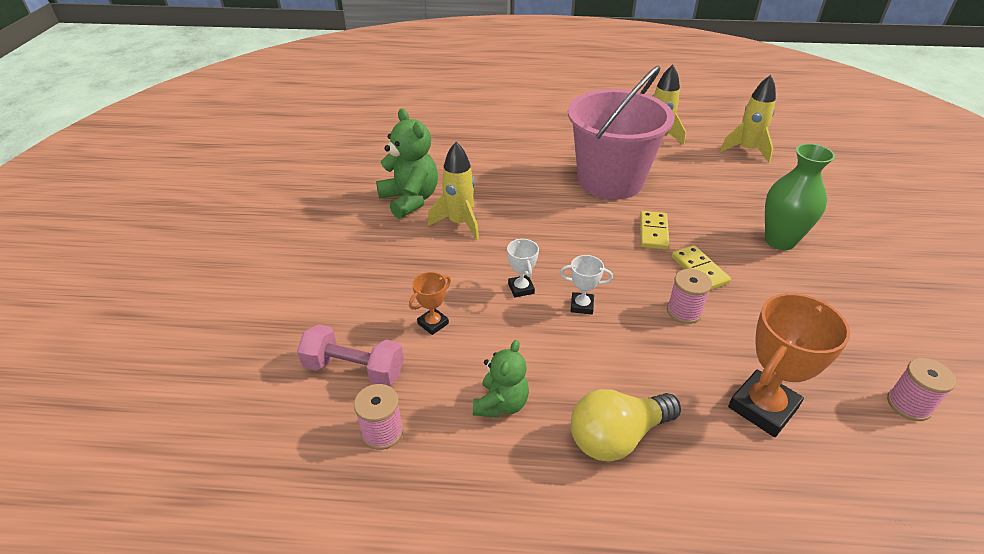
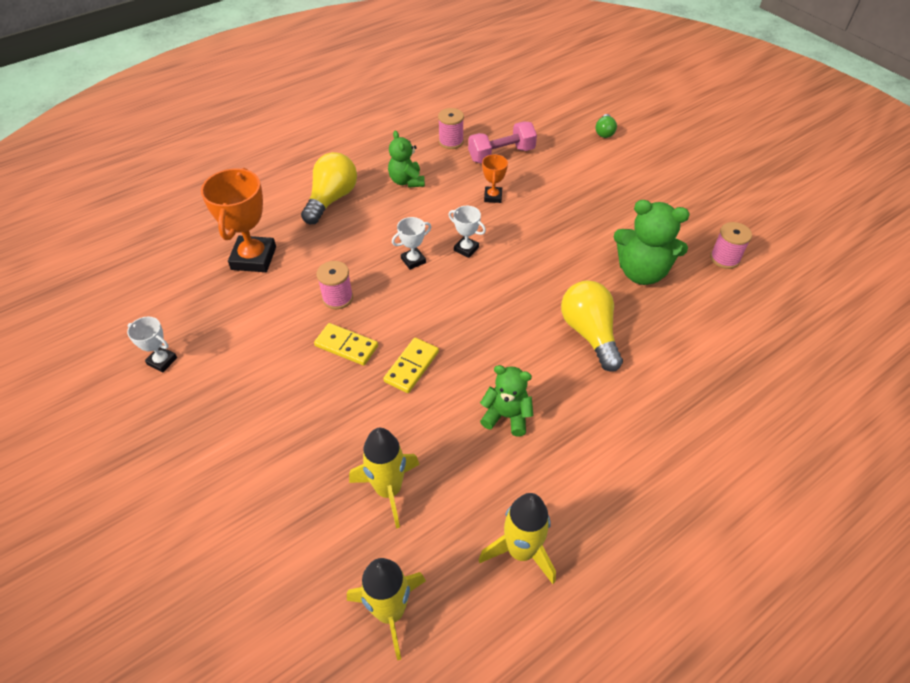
camera: 140 degrees right, 10 degrees up
yellow rocket [428,142,479,240] -> yellow rocket moved to [349,428,420,529]
pink bucket [568,66,675,200] -> green teddy bear [480,365,533,436]
yellow domino [640,211,670,250] -> yellow domino turned 60 degrees clockwise [383,338,439,393]
green vase [765,143,835,250] -> none
pink spool [887,358,956,421] -> pink spool moved to [710,222,752,269]
none -> white trophy [127,317,177,372]
none -> yellow light bulb [561,280,623,372]
none -> green light bulb [596,114,617,138]

